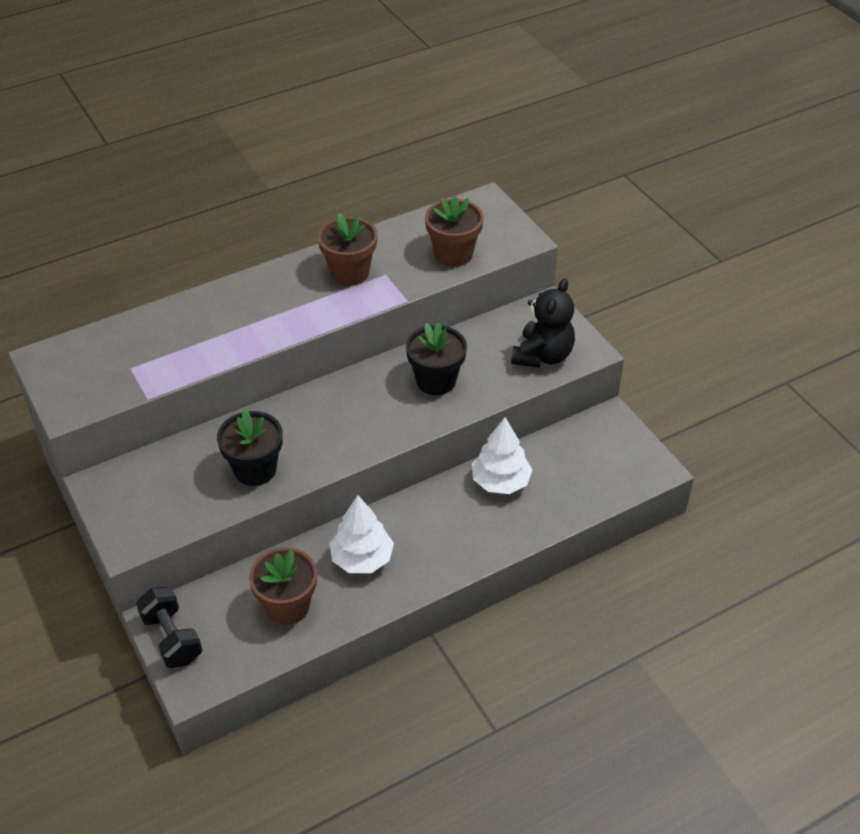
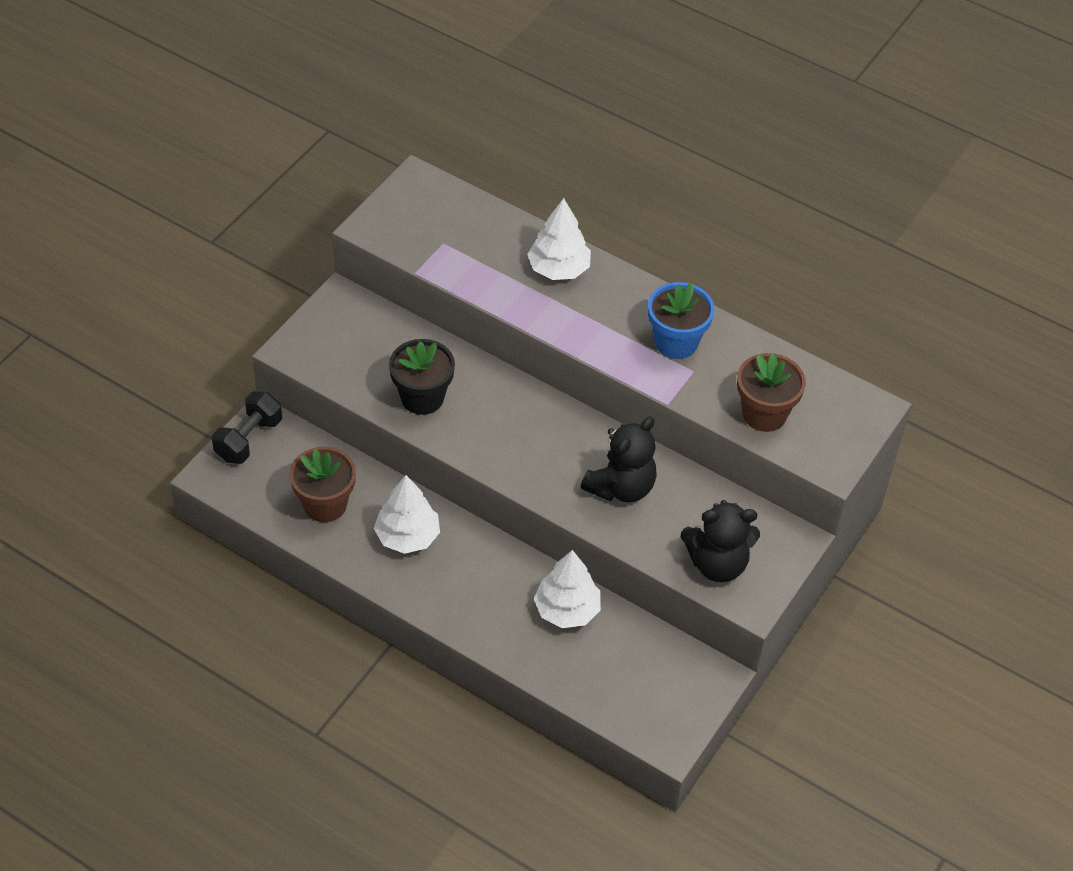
camera: 60 degrees right, 5 degrees up
brown flower pot [318,213,378,286] -> blue flower pot [648,282,714,359]
black flower pot [406,322,467,395] -> black teddy bear [581,416,657,502]
none -> white tree [527,198,591,280]

